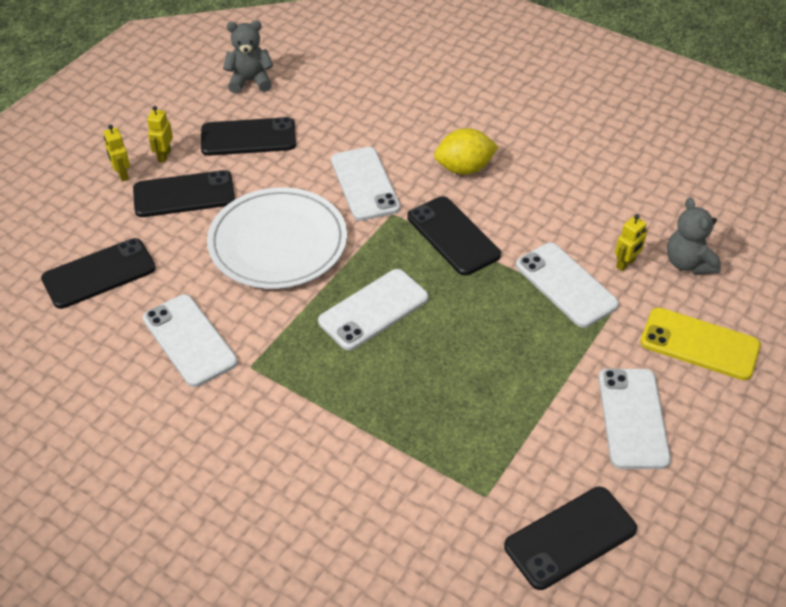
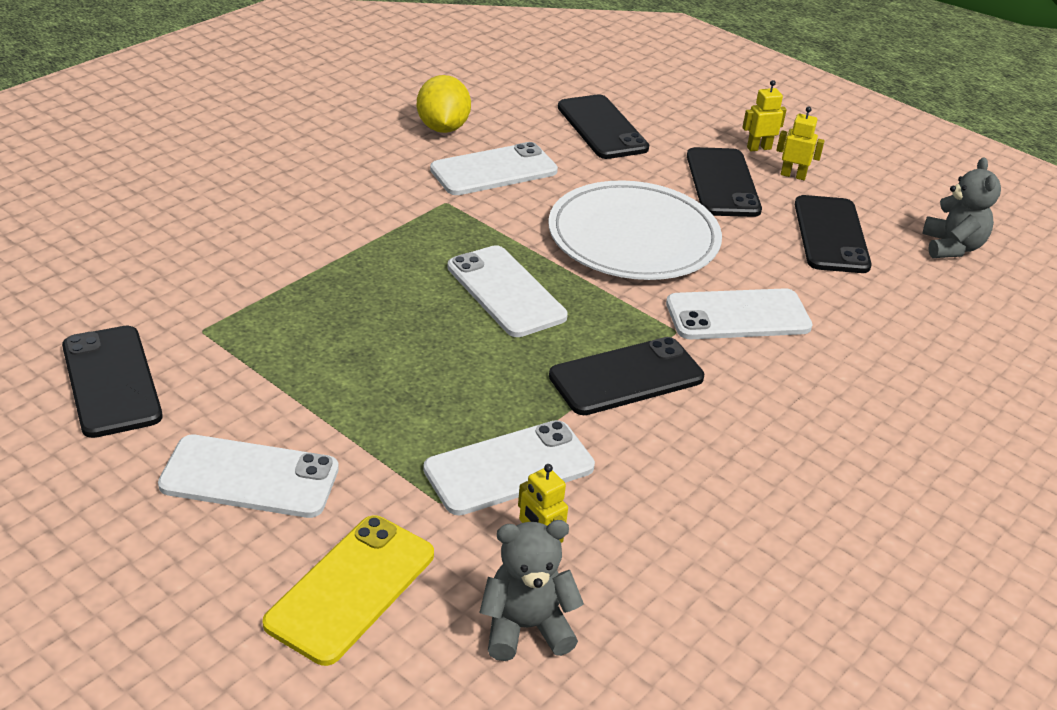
camera: 95 degrees right, 10 degrees down
yellow lemon [434,128,499,175] -> yellow lemon moved to [417,75,471,133]

